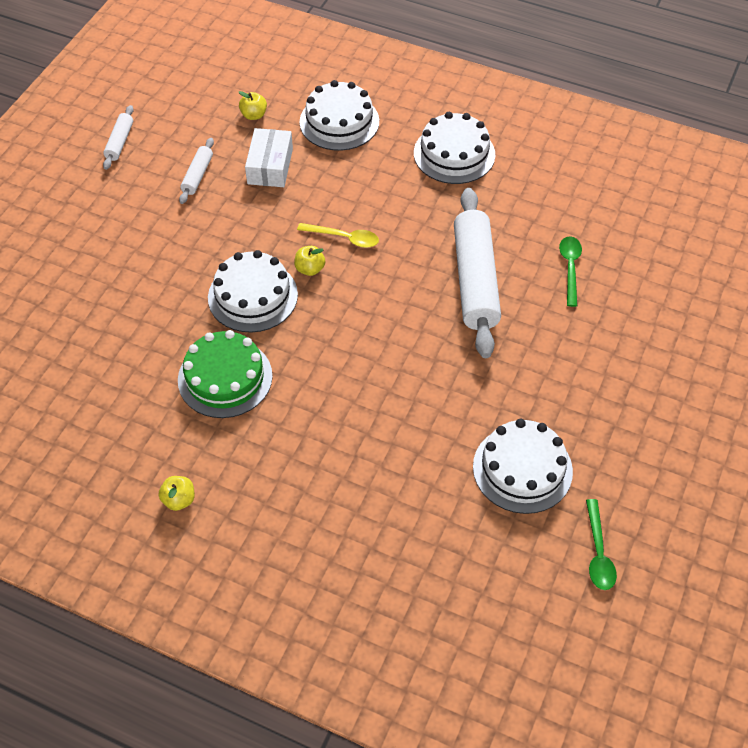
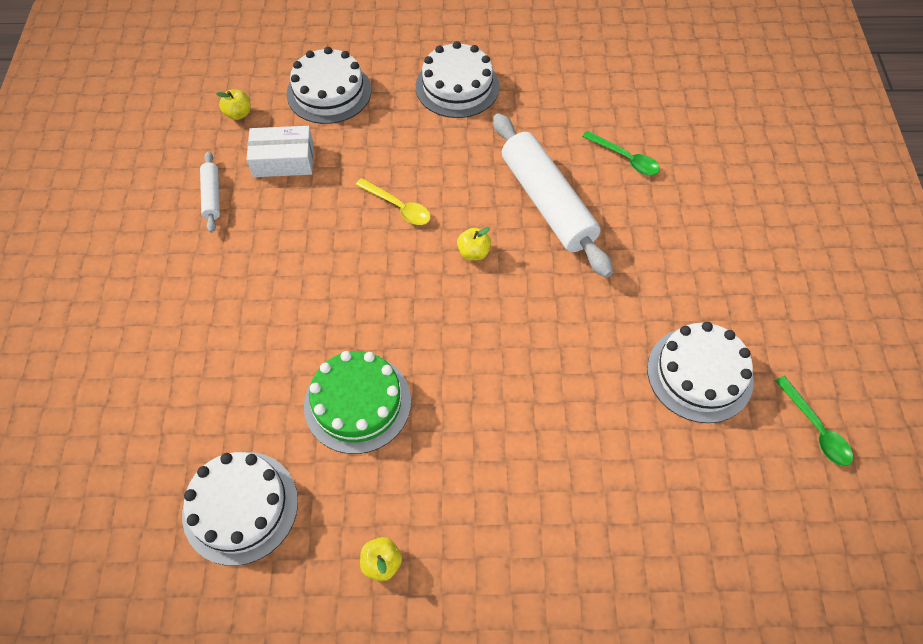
camera: 25 degrees left, 5 degrees up
white rolling pin [103,105,134,170] -> none
white cake [208,250,298,333] -> white cake moved to [182,452,298,566]
white box [245,128,293,187] -> white box turned 75 degrees counterclockwise [246,126,314,177]
yellow apple [294,246,325,276] -> yellow apple moved to [457,227,491,260]
yellow spoon [297,223,379,248] -> yellow spoon turned 45 degrees clockwise [356,178,431,225]
green spoon [559,236,582,307] -> green spoon turned 150 degrees clockwise [582,130,660,175]

